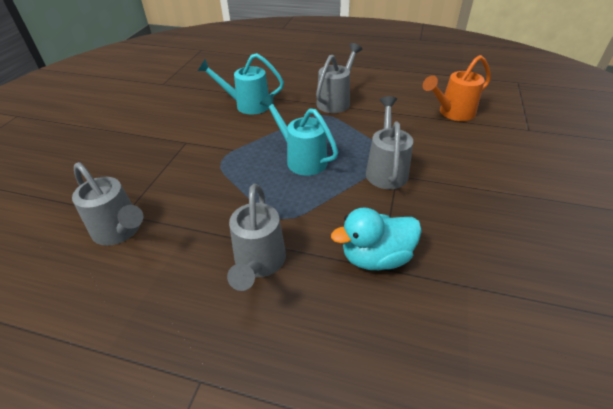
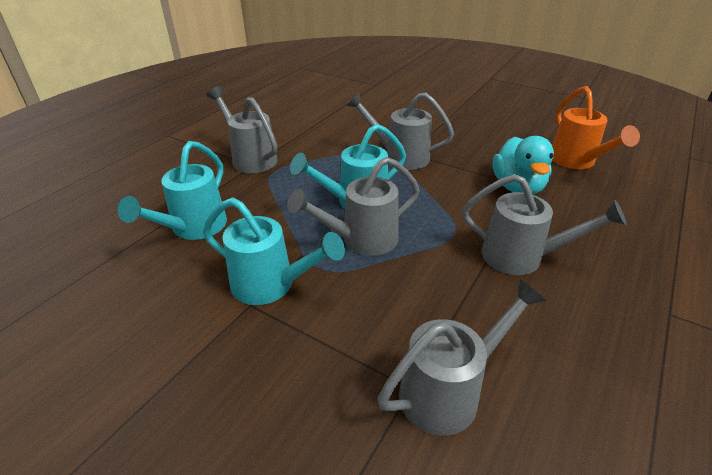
camera: 75 degrees left, 5 degrees down
orange watering can [423,55,491,121] -> orange watering can moved to [552,86,640,169]
none -> turquoise watering can [203,198,345,305]
none -> grey watering can [287,157,420,256]

